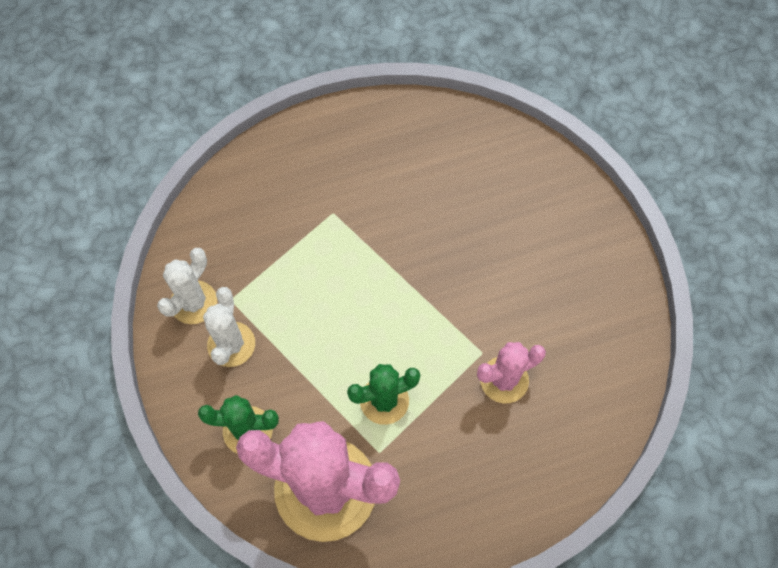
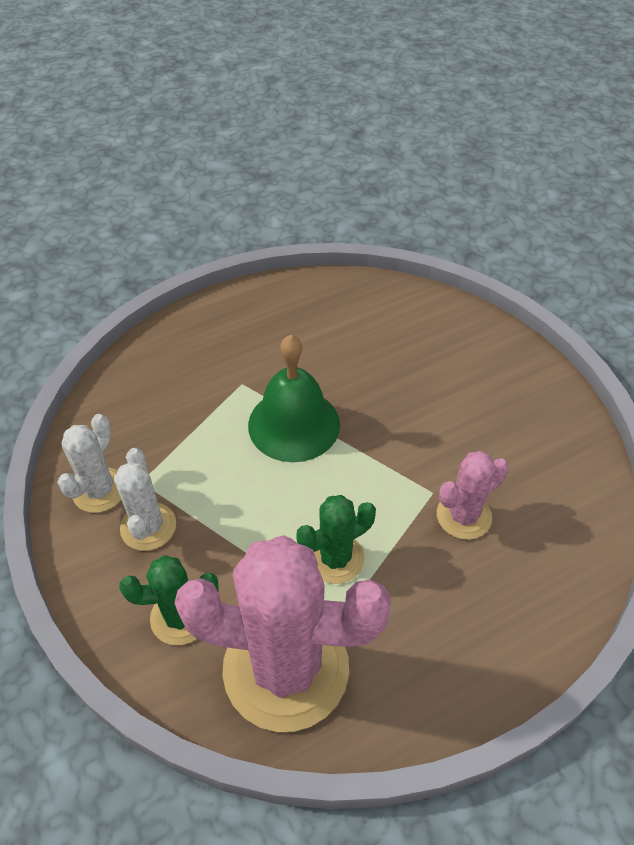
camera: 10 degrees left, 15 degrees down
none -> green bell [248,335,340,462]

